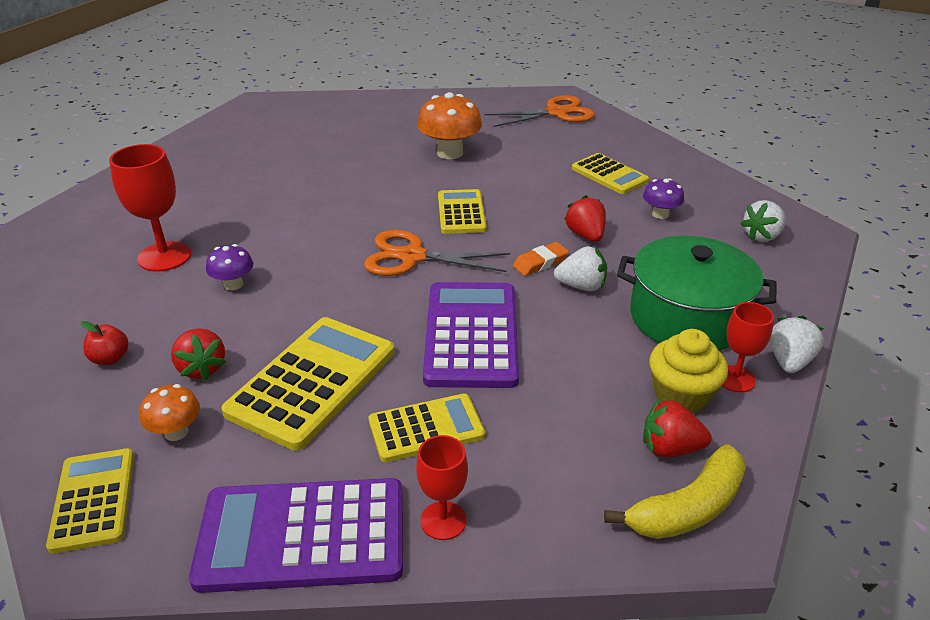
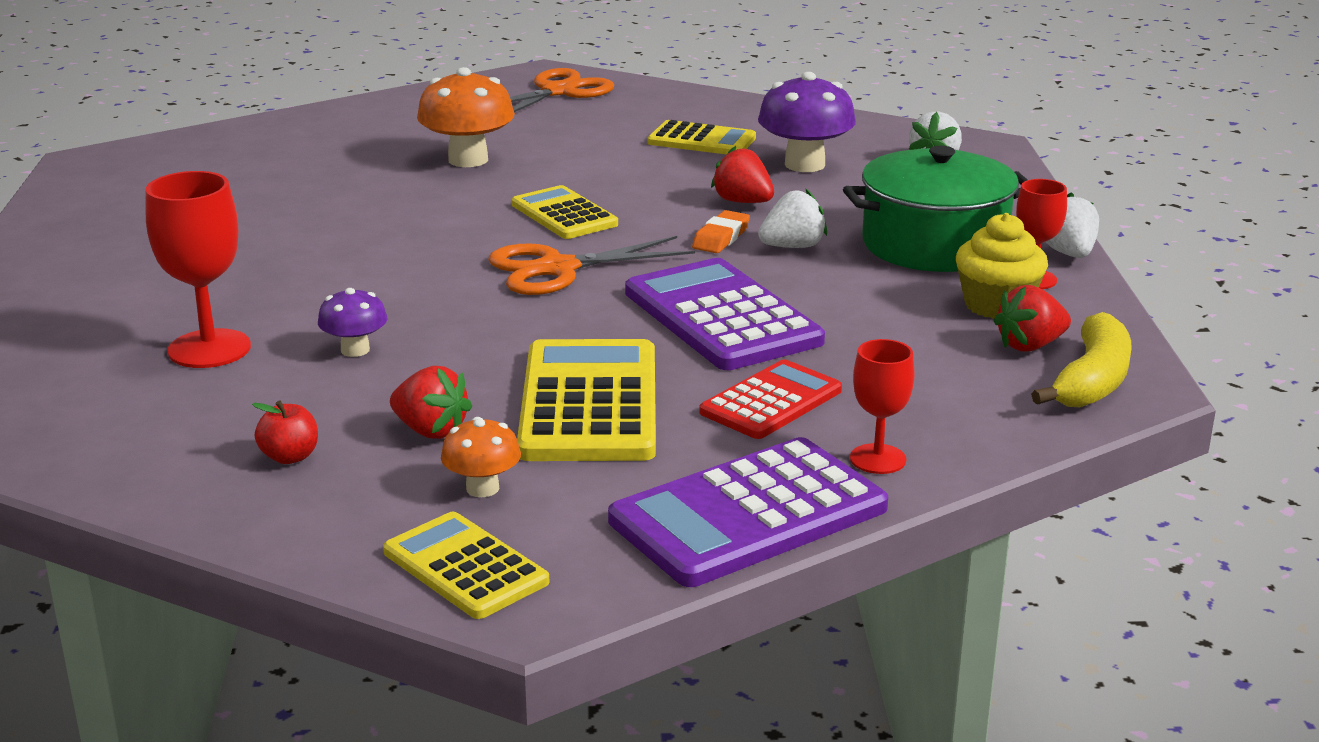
camera: 30 degrees left, 10 degrees down
yellow calculator [369,394,485,462] -> red calculator [700,359,842,439]
purple mushroom [643,178,684,219] -> purple mushroom [758,72,856,172], size x1.79

